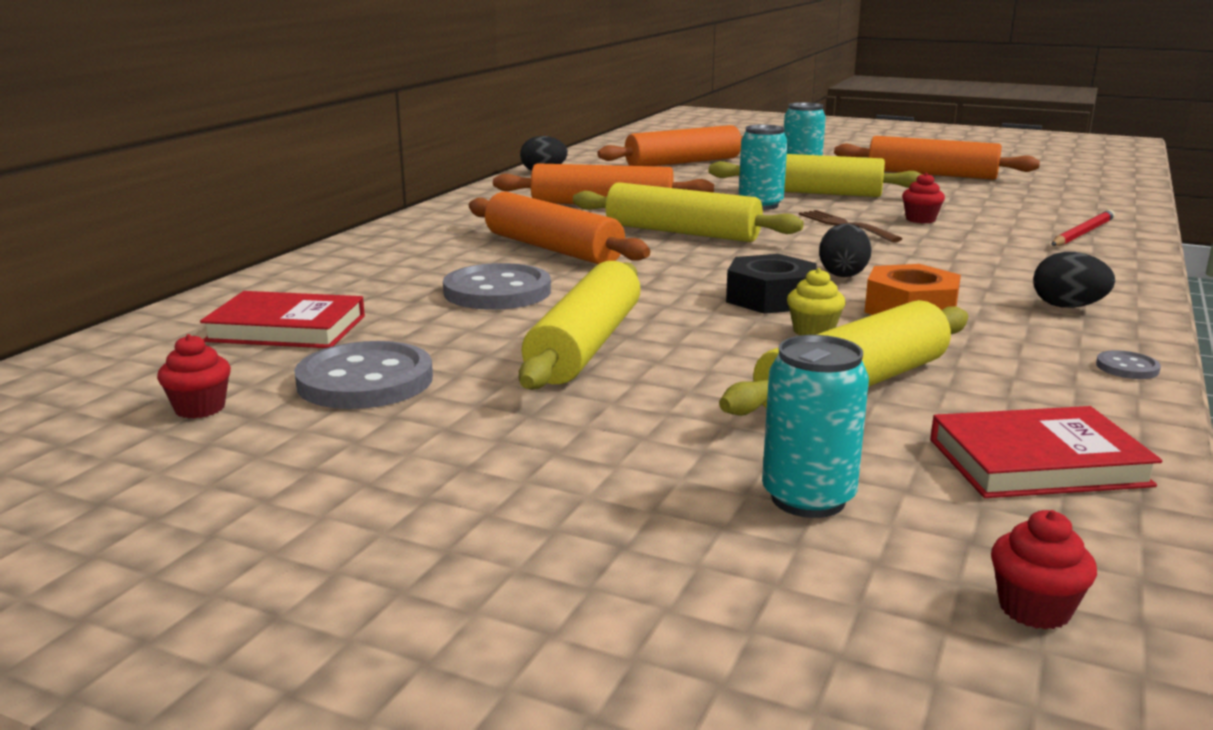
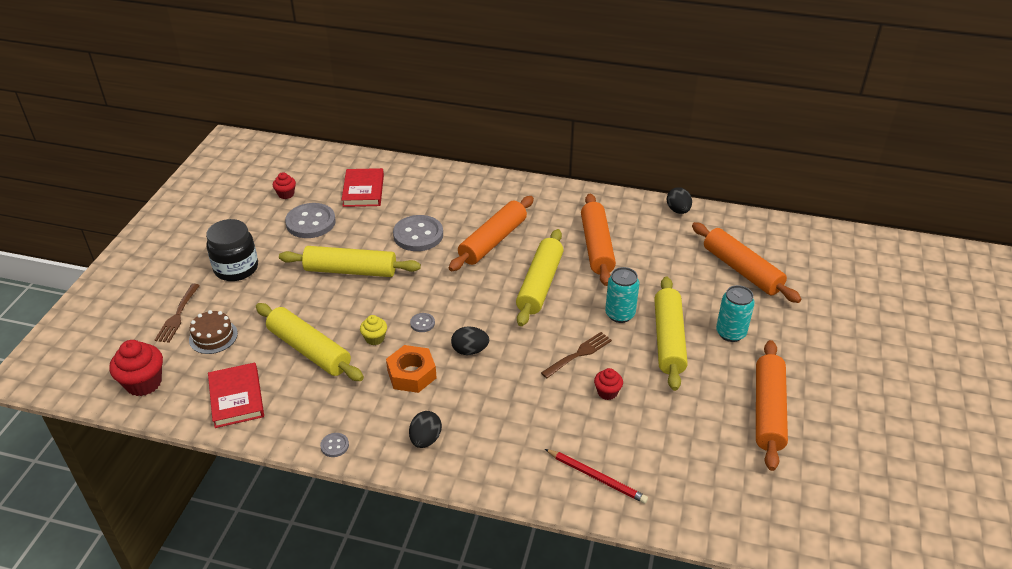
camera: 80 degrees right, 20 degrees up
black nut [726,254,817,314] -> grey button [410,313,435,332]
turquoise can [762,335,869,518] -> brown cake [189,310,238,354]
red cupcake [991,510,1097,630] -> red cupcake [109,340,163,396], size x1.77
none -> brown fork [155,284,200,343]
none -> black jar [206,219,258,281]

